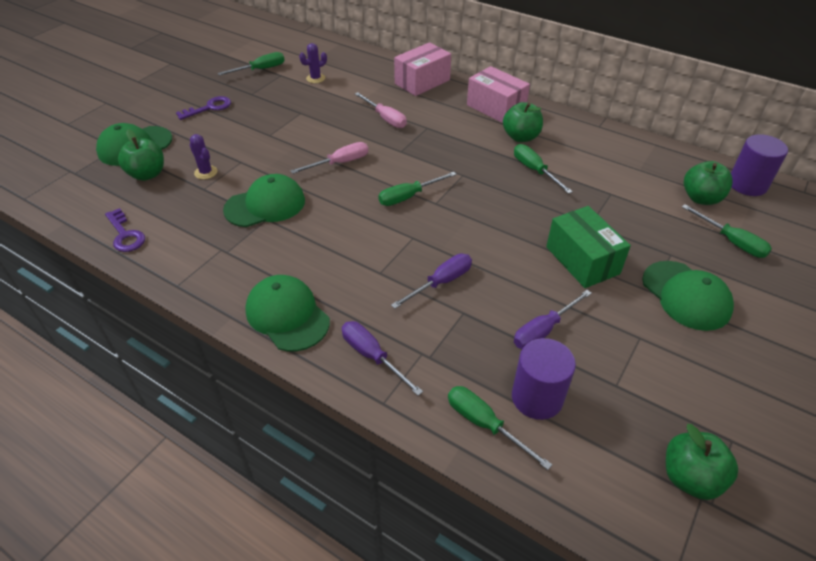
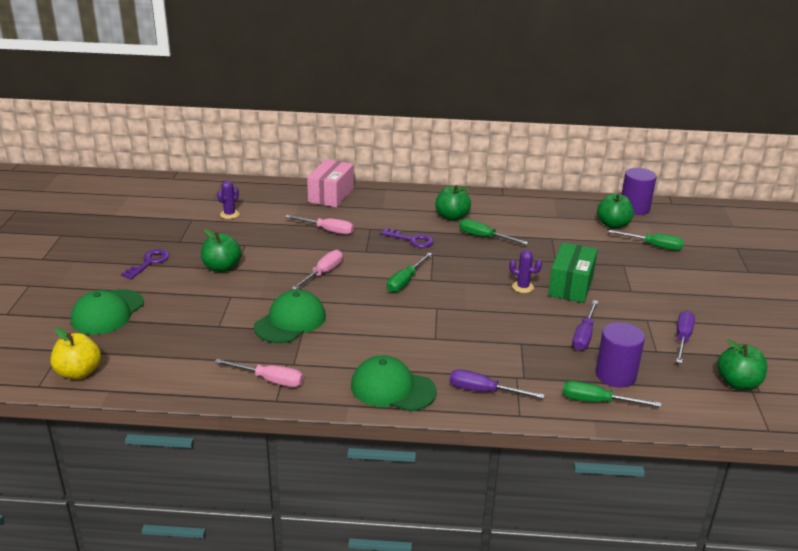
camera: 30 degrees left, 15 degrees down
purple key [105,208,145,252] -> purple key moved to [381,228,434,248]
green apple [118,129,164,181] -> green apple moved to [201,229,241,272]
purple cactus [189,134,218,179] -> purple cactus moved to [509,250,542,293]
green screwdriver [217,52,285,75] -> none
purple screwdriver [391,254,472,309] -> purple screwdriver moved to [676,311,695,364]
pink box [467,66,530,123] -> none
green box [546,206,631,288] -> green box turned 75 degrees clockwise [548,243,597,303]
green cap [642,261,734,331] -> none
none -> yellow apple [50,328,101,380]
none -> pink screwdriver [214,359,303,387]

